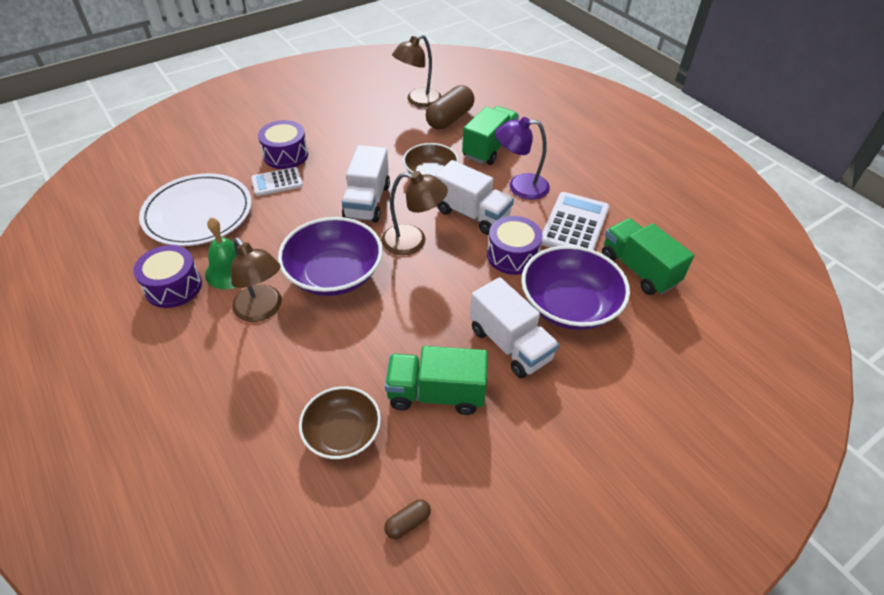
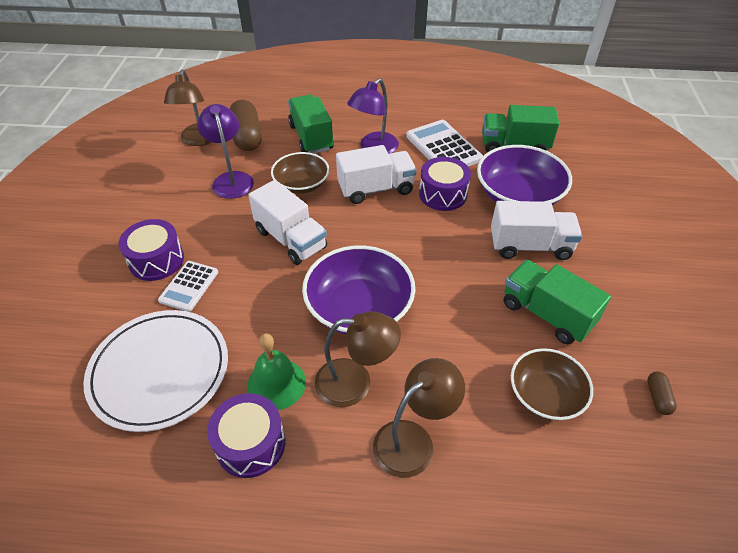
camera: 50 degrees left, 0 degrees up
brown lamp [381,171,448,255] -> brown lamp moved to [373,358,465,478]
green truck [385,346,488,415] -> green truck turned 90 degrees clockwise [504,260,611,344]
none -> purple lamp [197,104,254,199]

